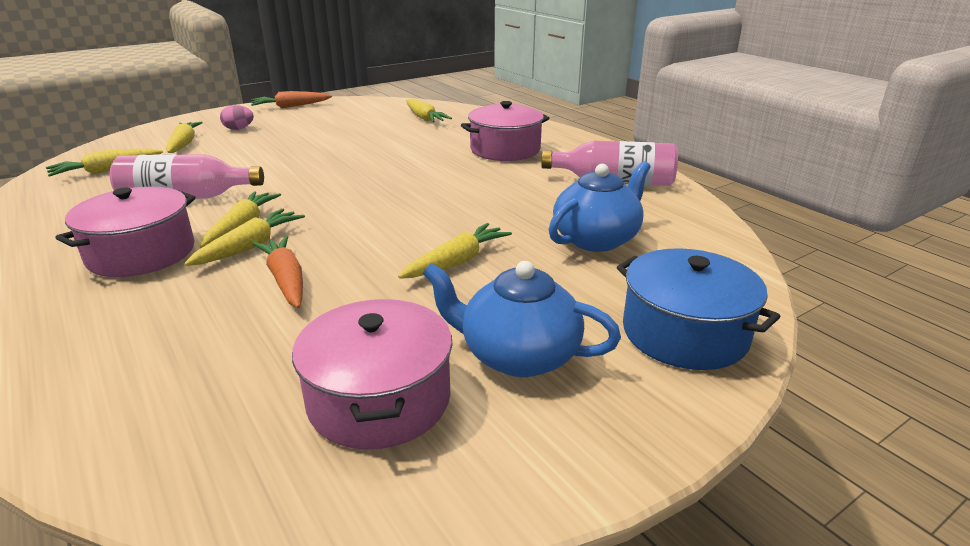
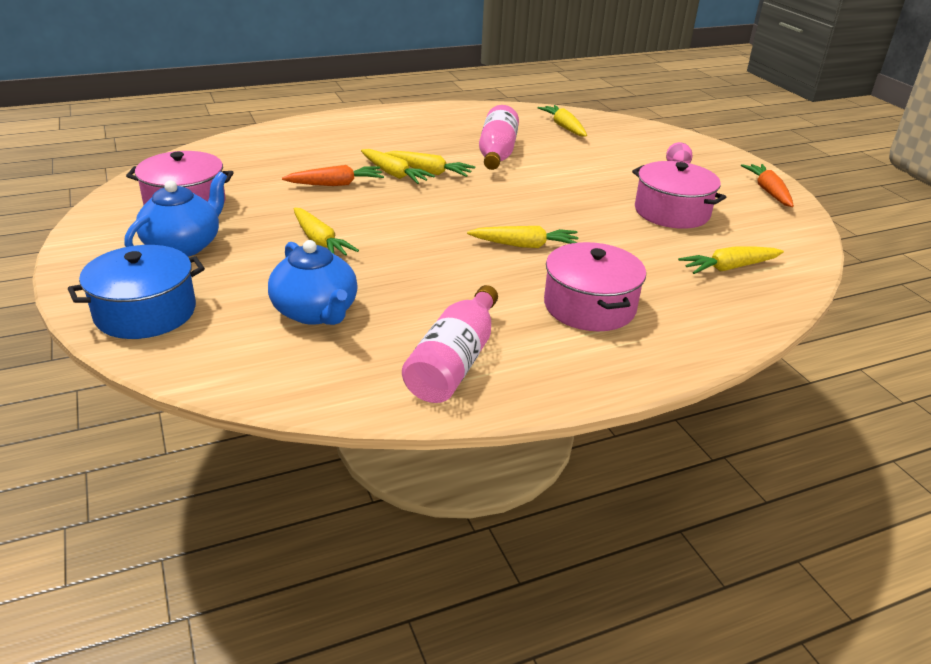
camera: 100 degrees right, 5 degrees up
pink pot [55,187,196,277] -> pink pot moved to [632,161,726,229]
yellow carrot [166,122,203,153] -> yellow carrot moved to [467,226,579,248]

